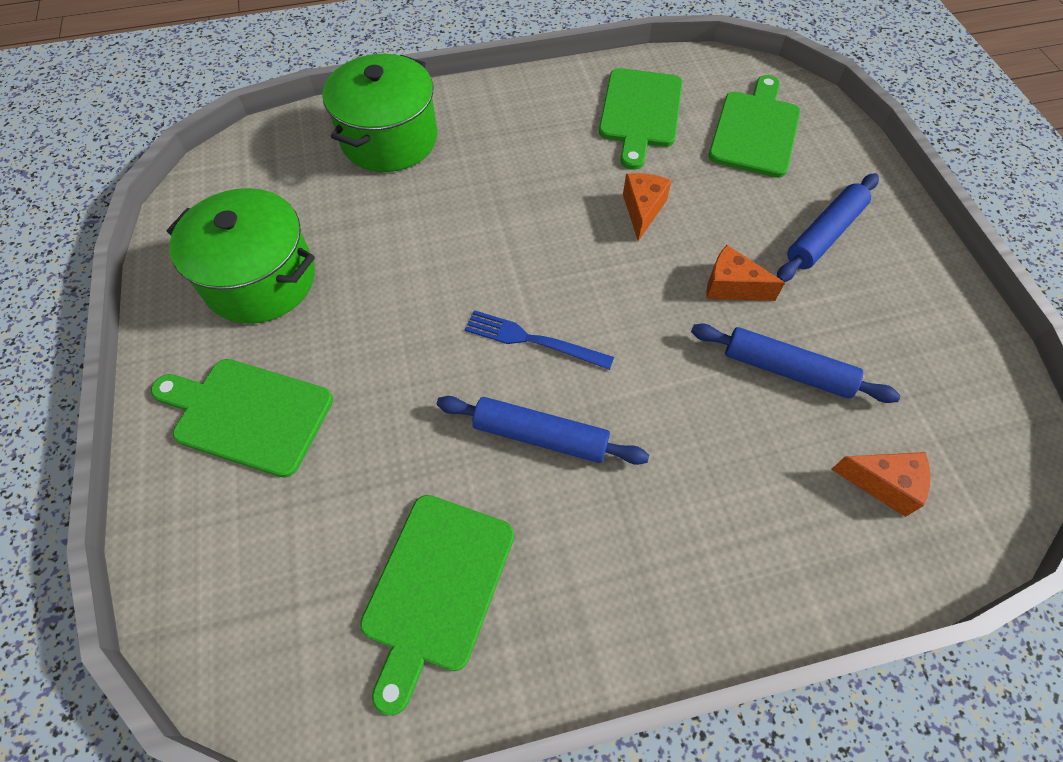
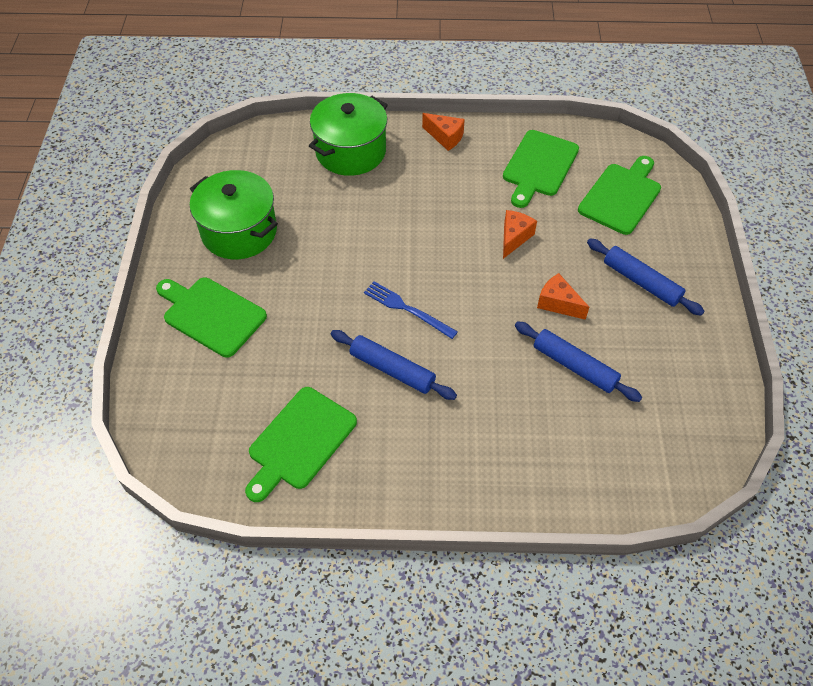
camera: 15 degrees right, 5 degrees down
blue rolling pin [777,173,879,282] -> blue rolling pin turned 75 degrees clockwise [587,239,704,316]
orange cheese [831,452,930,517] -> orange cheese moved to [422,113,465,151]

